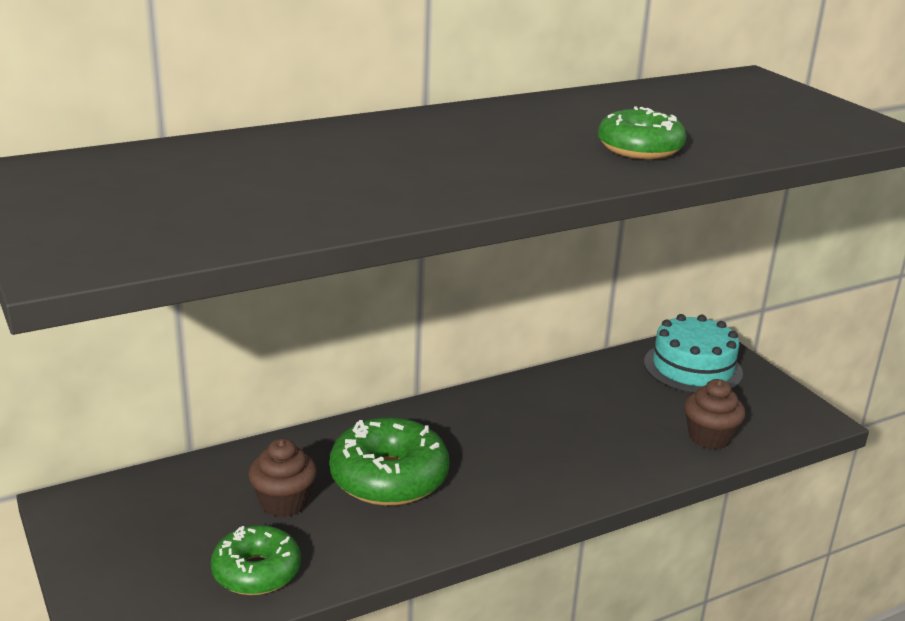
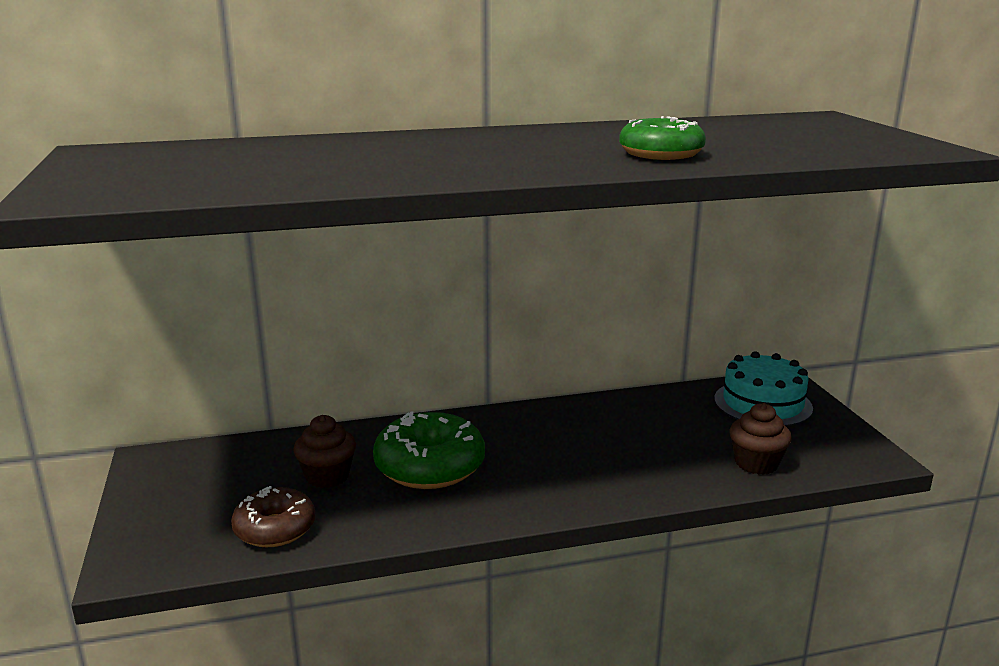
camera: 15 degrees right, 5 degrees down
green donut [211,525,301,595] -> brown donut [231,486,316,547]

